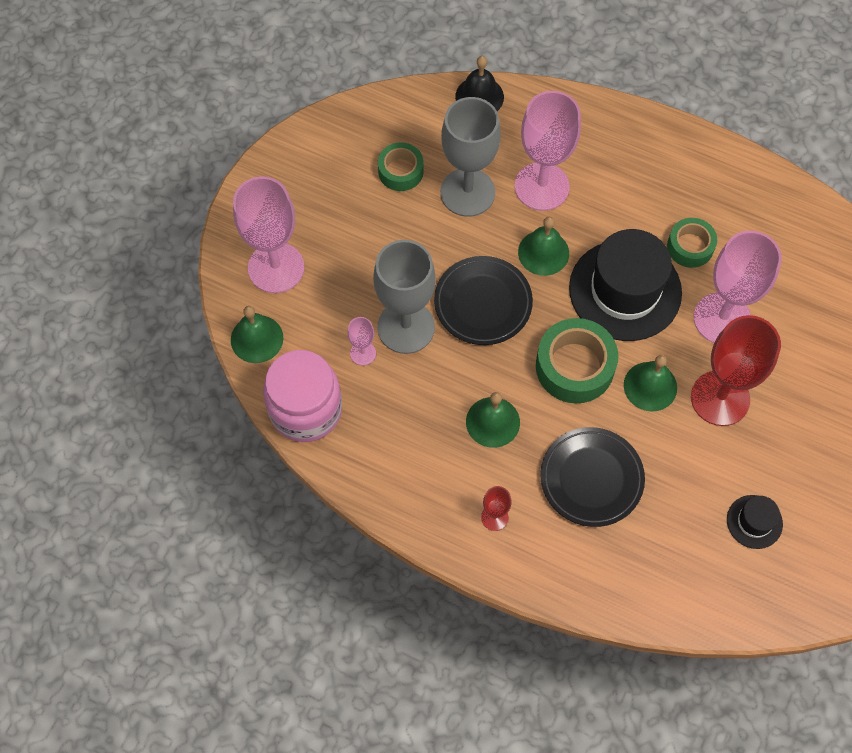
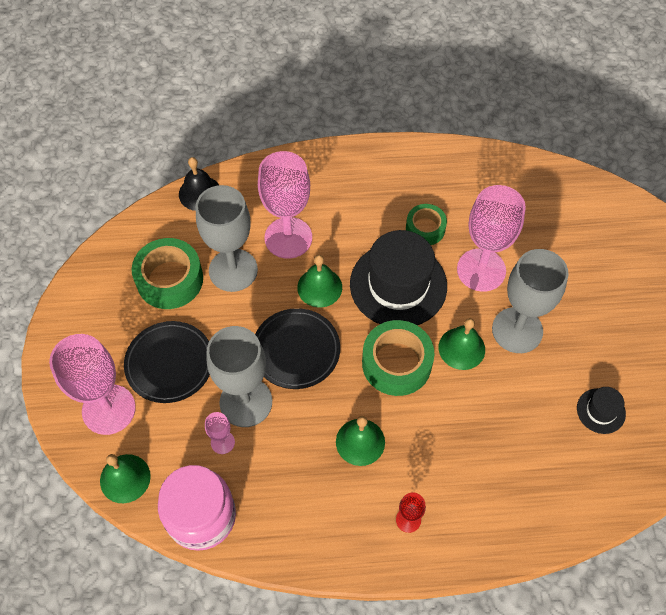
camera: 30 degrees left, 5 degrees down
green tape [378,142,424,191] -> green tape [132,238,203,309], size x1.63
black plate [540,427,645,527] -> black plate moved to [124,321,210,403]
red goblet [691,315,781,426] -> grey goblet [492,249,568,353]

